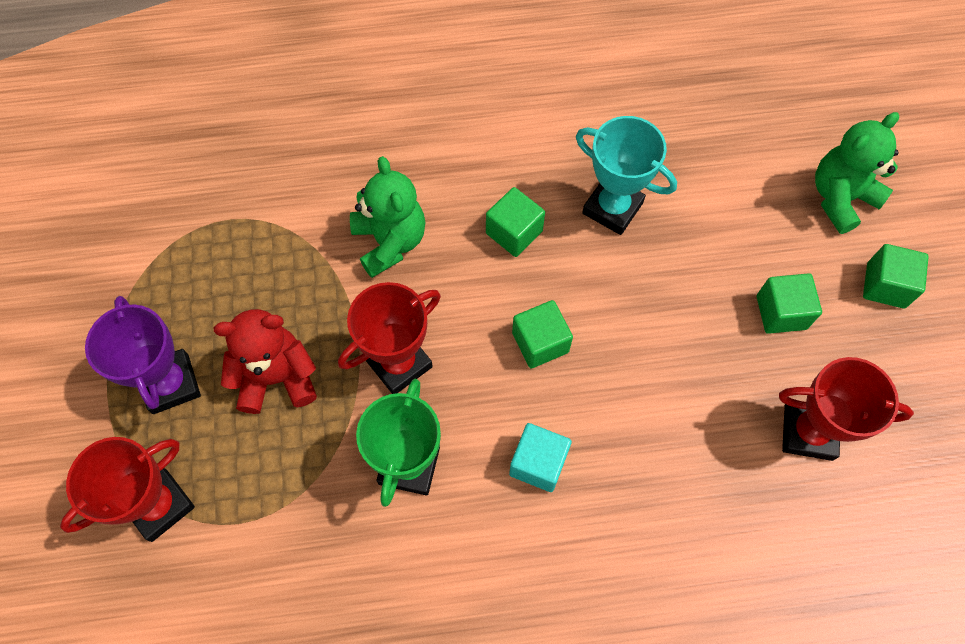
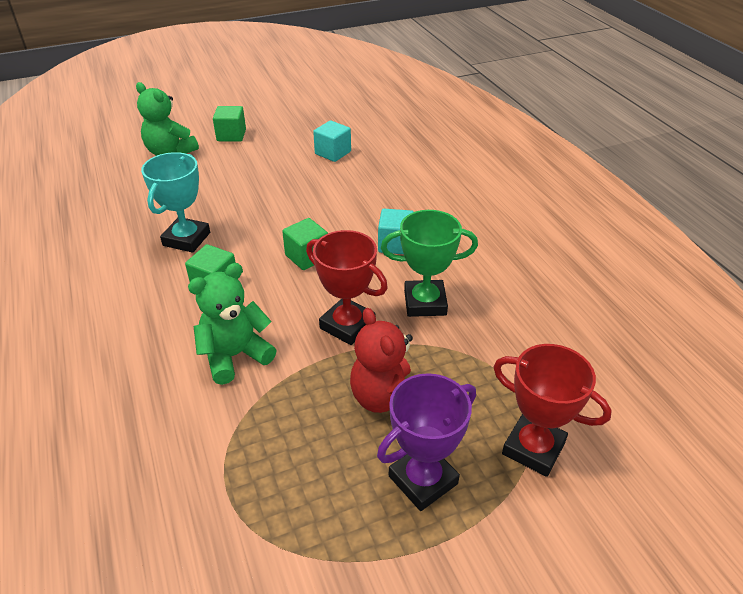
camera: 105 degrees left, 25 degrees down
green cube [757,273,822,334] -> none
red trophy [779,357,914,461] -> turquoise cube [313,120,351,162]

